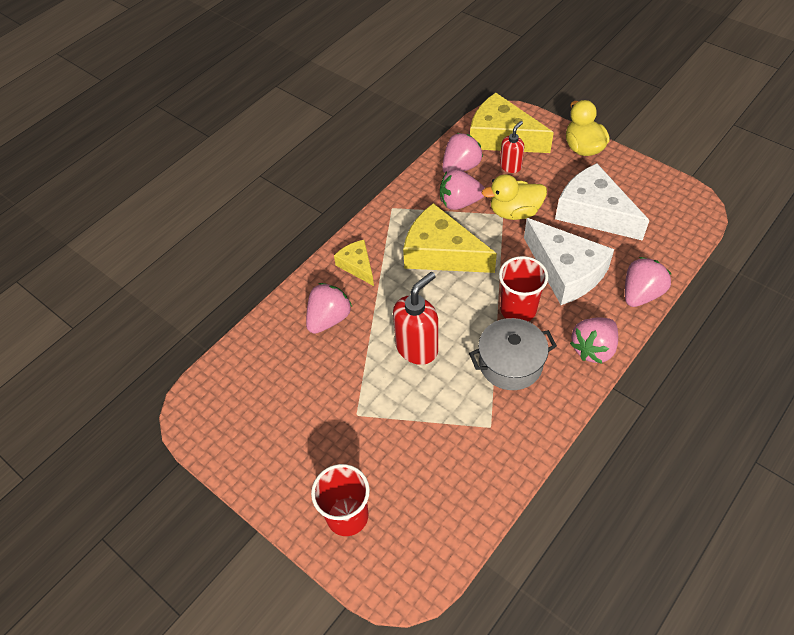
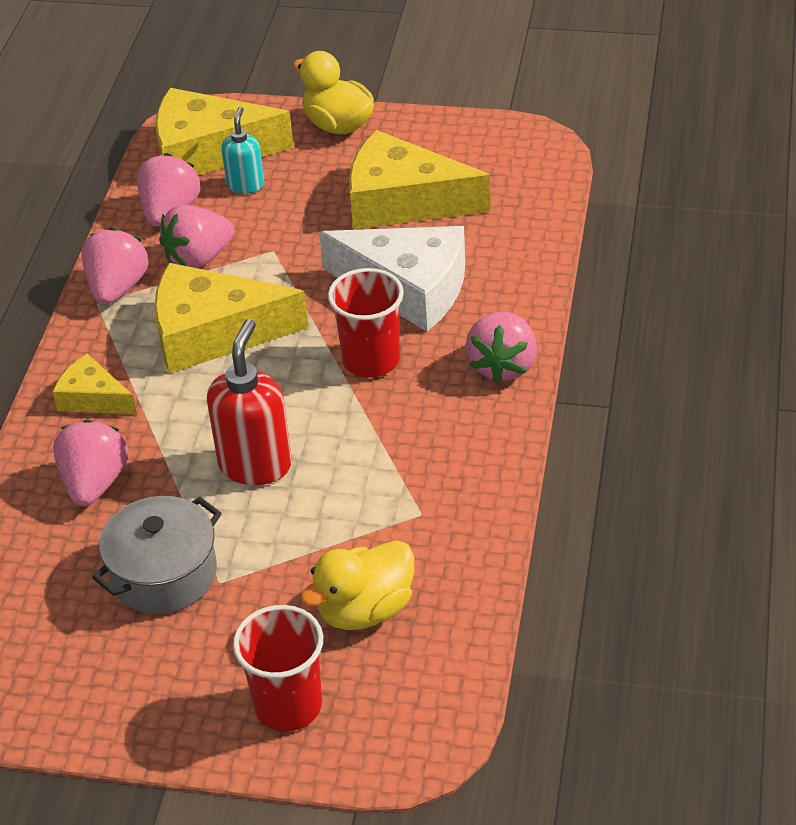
camera: 30 degrees left, 10 degrees down
grey pot [469,318,557,390] -> grey pot moved to [92,496,222,614]
yellow duck [482,174,547,220] -> yellow duck moved to [300,540,414,630]
red soap dispenser [500,121,524,173] -> turquoise soap dispenser [221,107,264,194]
white cheese [555,163,650,241] -> yellow cheese [349,130,491,229]
pink strawberry [625,257,671,307] -> pink strawberry moved to [82,228,149,305]

